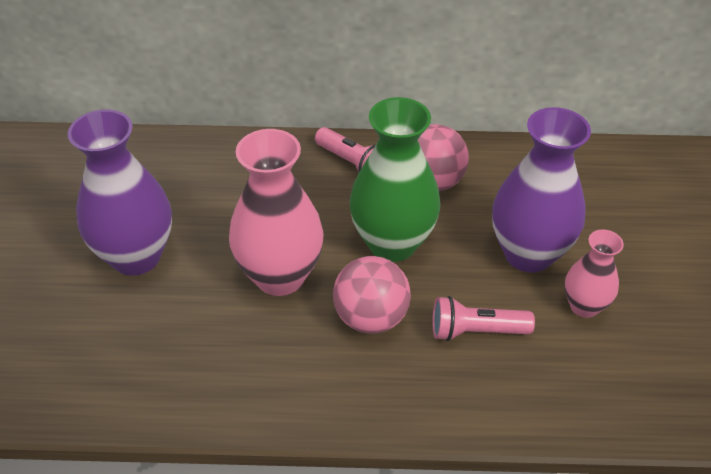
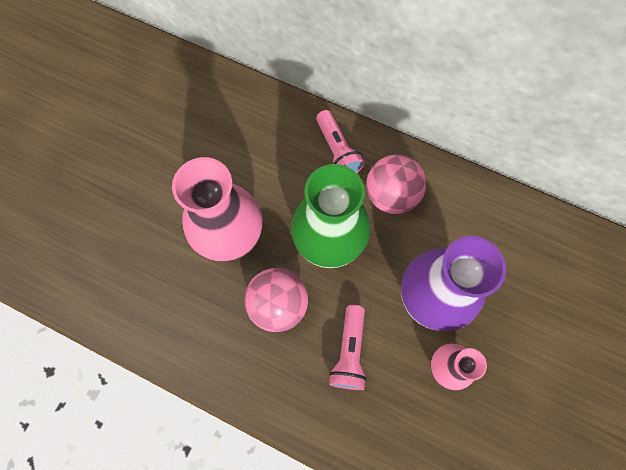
camera: 25 degrees right, 25 degrees up
purple vase [68,109,172,275] -> none
pink flashlight [432,296,535,341] -> pink flashlight turned 105 degrees counterclockwise [329,305,367,390]

